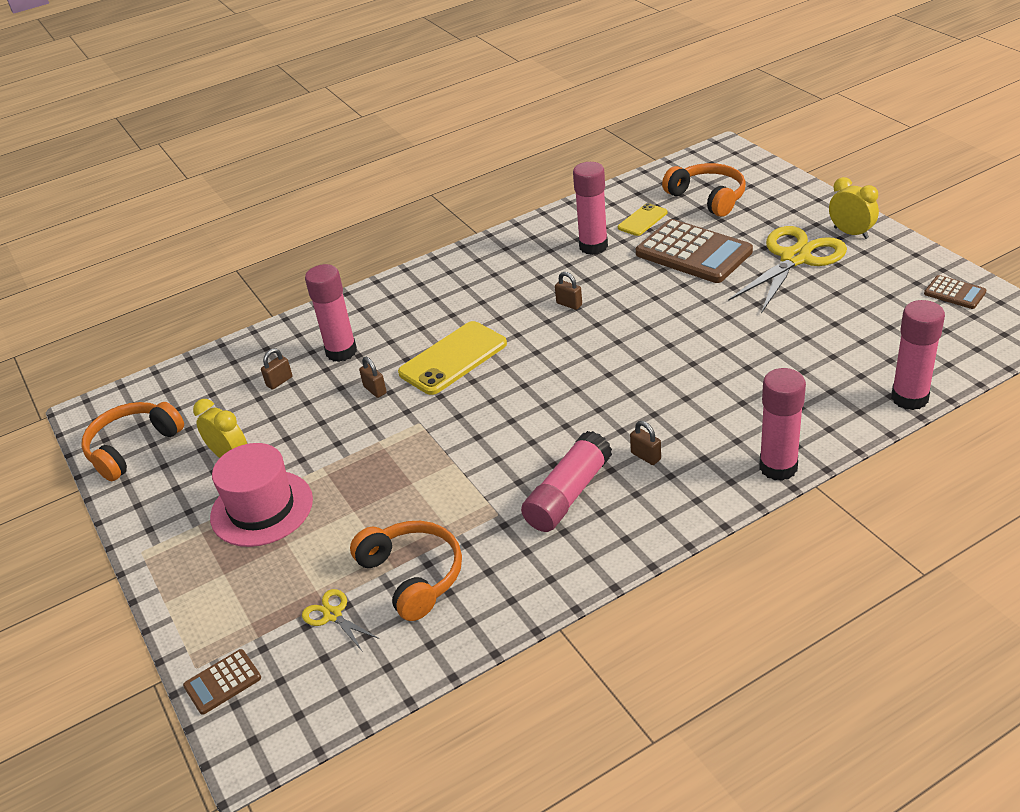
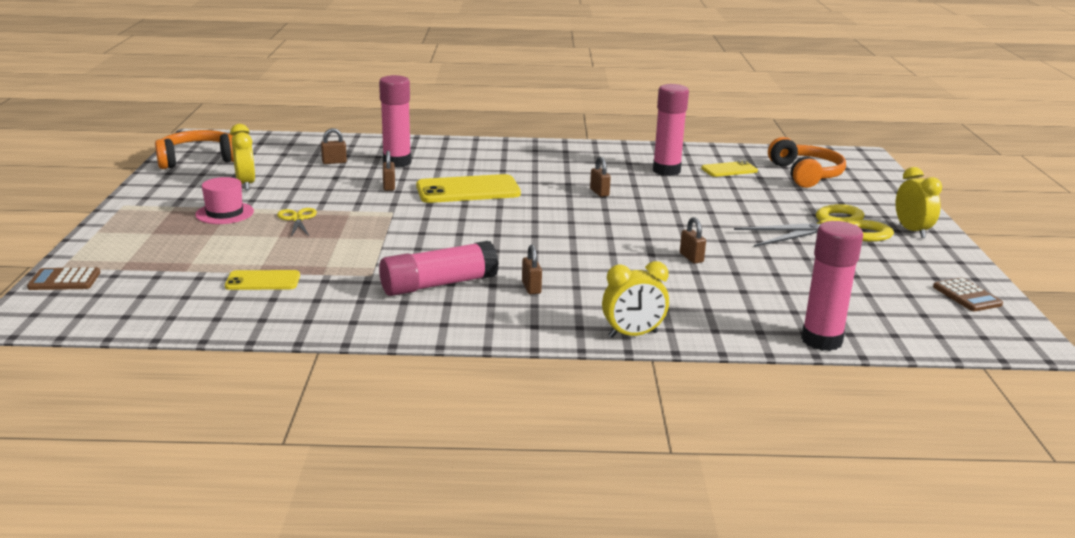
camera: 25 degrees right, 15 degrees down
pink hat [210,443,313,547] -> pink hat [195,177,254,224], size x0.62
yellow scissors [302,589,379,652] -> yellow scissors moved to [277,208,317,237]
orange headphones [350,521,462,621] -> yellow phone [225,270,300,290]
brown calculator [636,219,753,283] -> none
pink glue stick [759,368,806,481] -> yellow clock [602,261,669,338]
none -> brown padlock [680,217,706,264]

